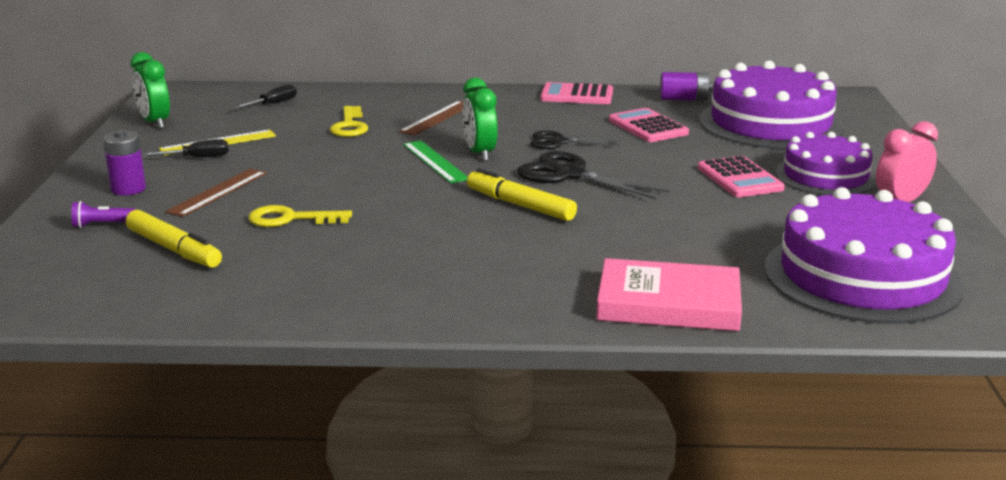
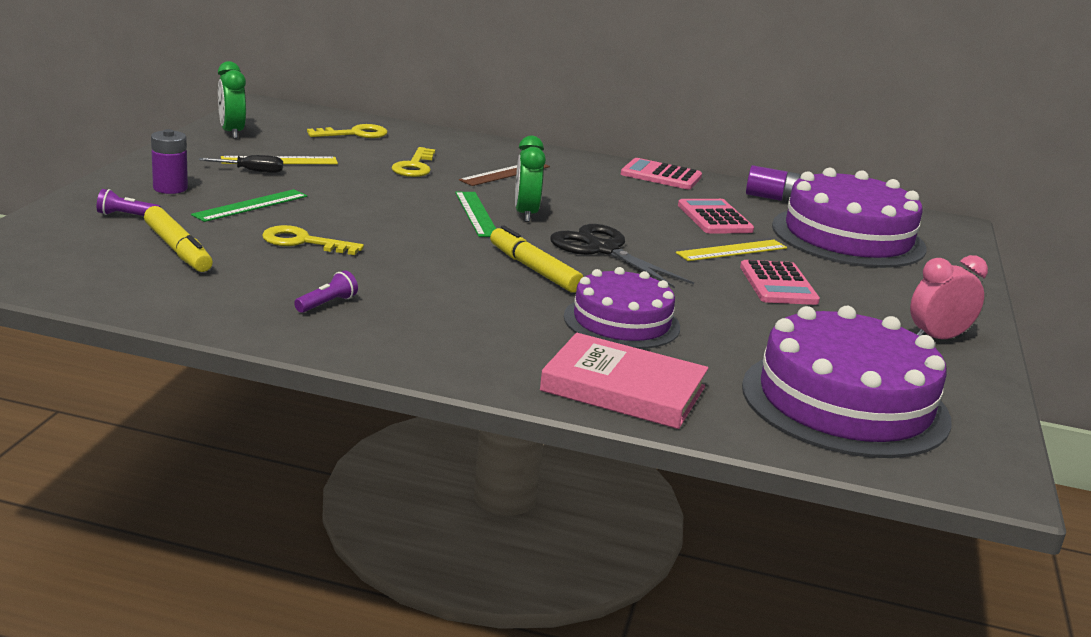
camera: 10 degrees right, 0 degrees up
brown ruler [165,169,267,217] -> green ruler [191,189,307,222]
black screwdriver [234,84,297,109] -> yellow key [307,124,388,138]
black scissors [530,130,621,149] -> none
purple cake [775,132,877,195] -> purple cake moved to [564,267,680,349]
none -> purple flashlight [294,270,358,313]
none -> yellow ruler [676,240,787,261]

